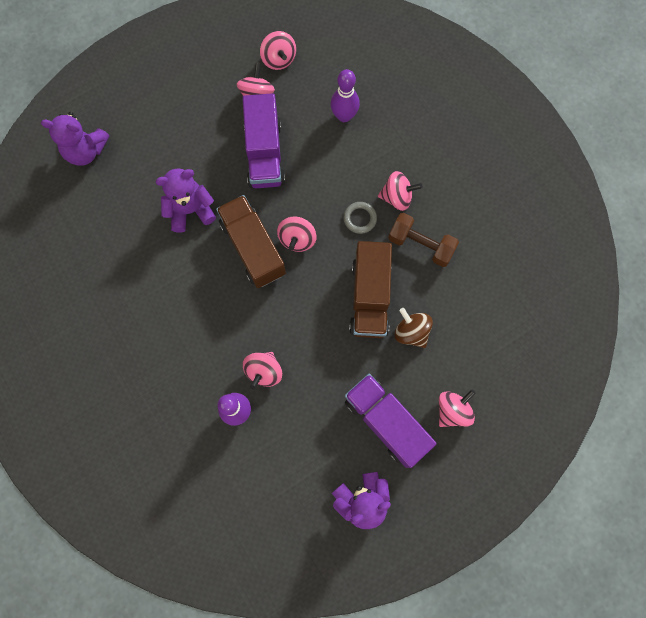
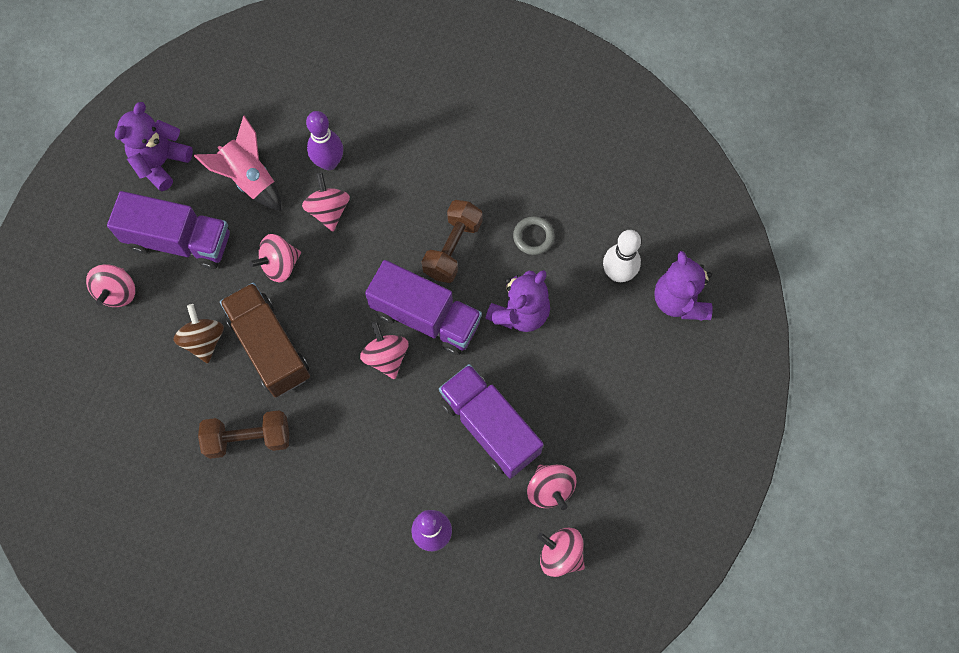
camera: 145 degrees right, 5 degrees down
purple teddy bear [41,112,109,166] -> purple teddy bear turned 75 degrees counterclockwise [654,251,712,321]
brown truck [216,195,286,288] -> purple truck [365,260,482,355]
grey ring [343,202,377,234] -> grey ring moved to [513,216,554,255]
pink spinning top [378,171,422,211] -> pink spinning top moved to [249,234,301,283]
brown spinning top [395,308,433,348] -> brown spinning top turned 120 degrees counterclockwise [173,304,224,363]
none -> pink rocket [194,115,281,211]
none -> brown dumbbell [422,200,482,283]
none -> white bowling pin [603,230,641,282]

